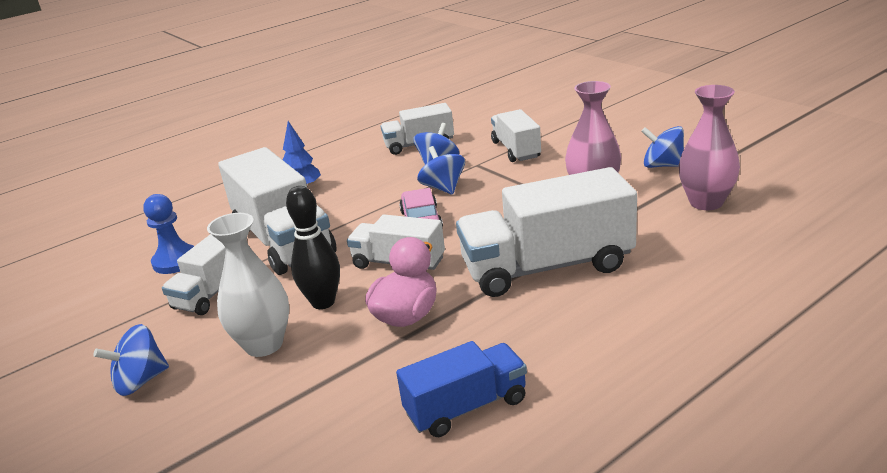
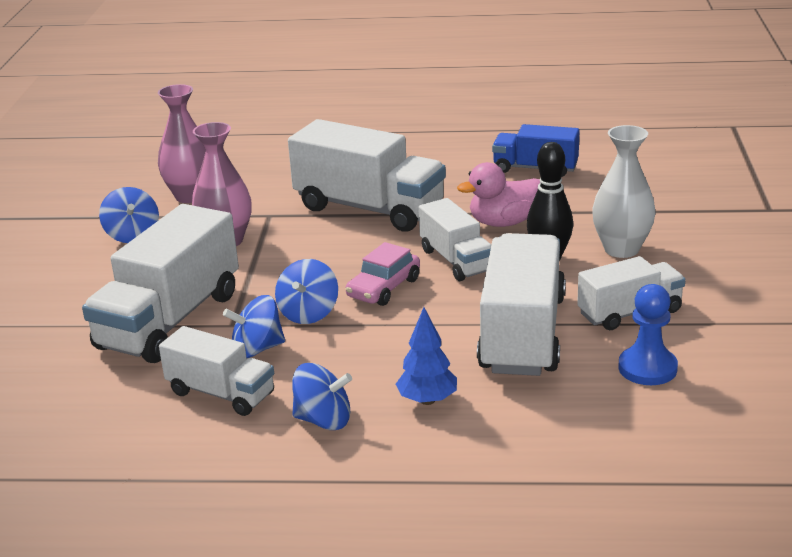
camera: 140 degrees left, 0 degrees up
blue spinning top [93,324,169,396] -> blue spinning top moved to [292,363,352,430]
white truck [491,109,541,162] -> white truck [82,204,239,363], size x1.73

